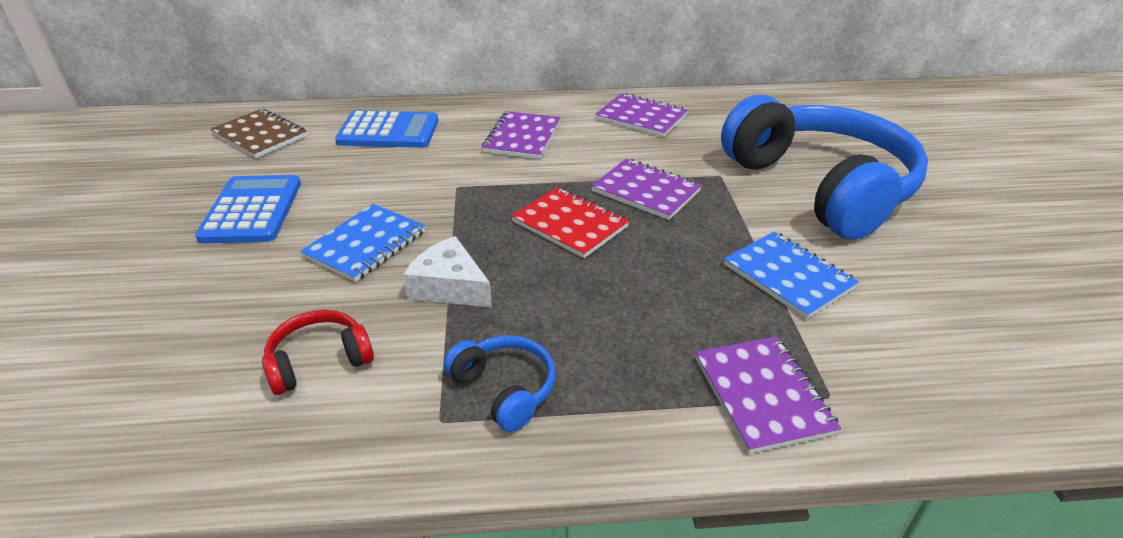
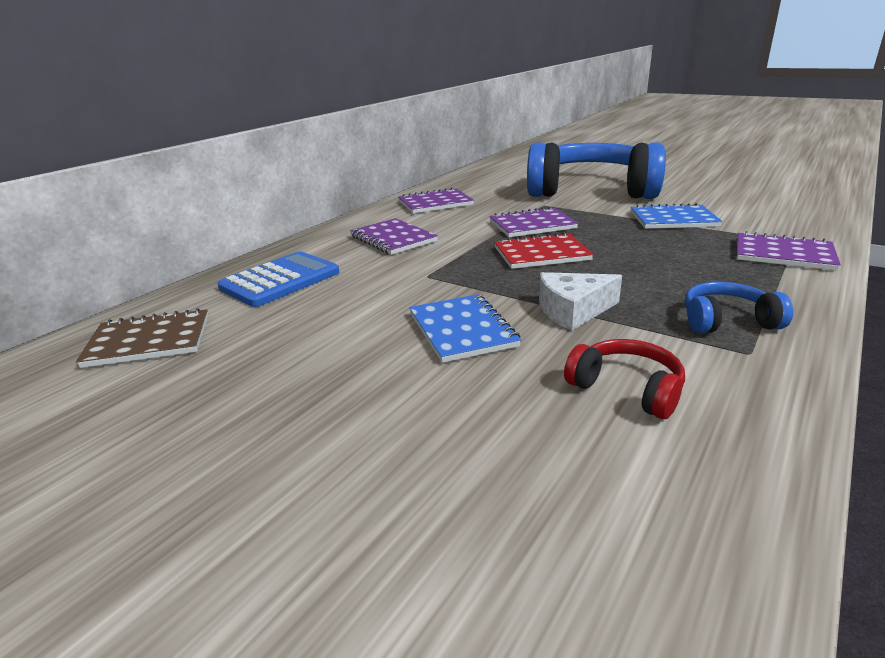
camera: 50 degrees left, 10 degrees down
blue calculator [195,175,301,243] -> none
red headphones [262,310,374,395] -> red headphones turned 120 degrees clockwise [564,339,685,419]

